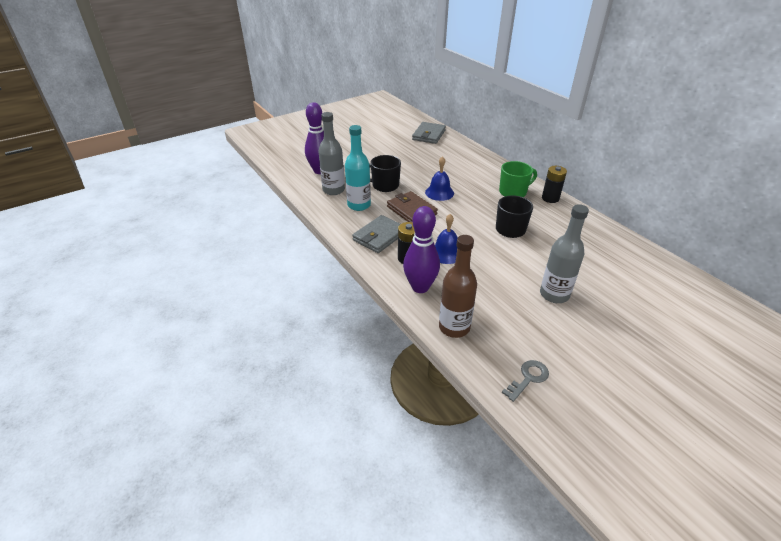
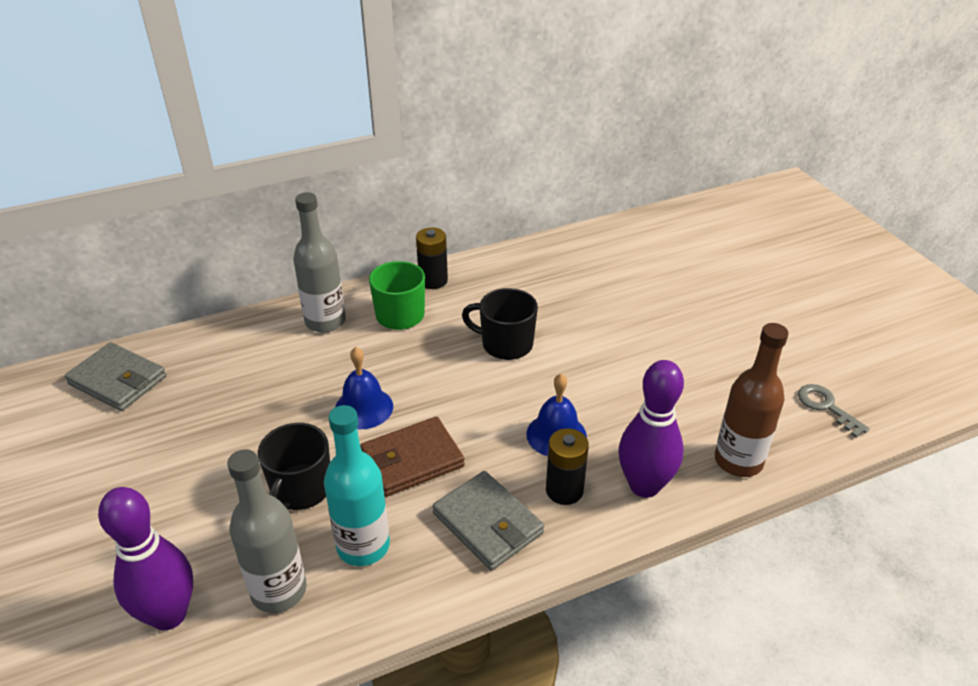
camera: 80 degrees left, 0 degrees up
grey bottle [540,204,589,303] -> grey bottle moved to [293,192,346,333]

